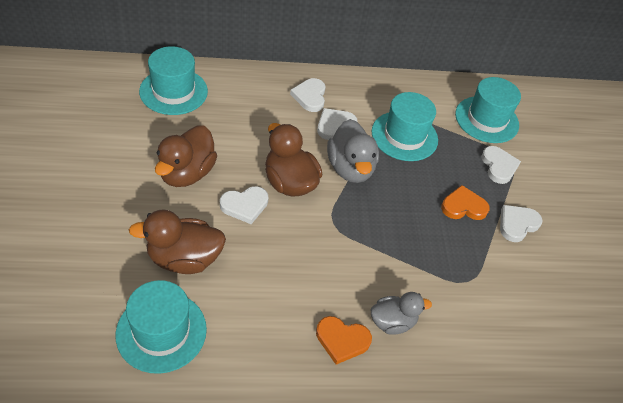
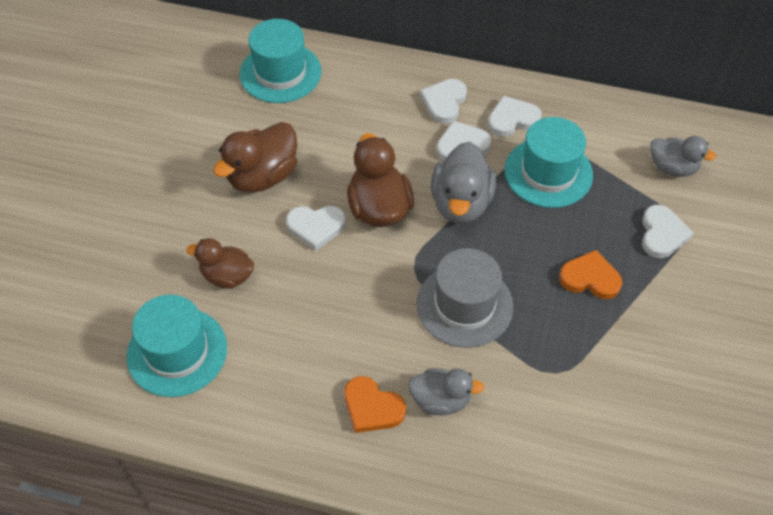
camera: 25 degrees right, 5 degrees up
brown duck [129,209,226,274] -> brown duck [186,238,254,289], size x0.65
turquoise hat [455,77,521,143] -> grey duck [650,136,716,177]
white heart [500,205,543,242] -> white heart moved to [488,96,542,137]
none -> grey hat [417,248,514,348]

